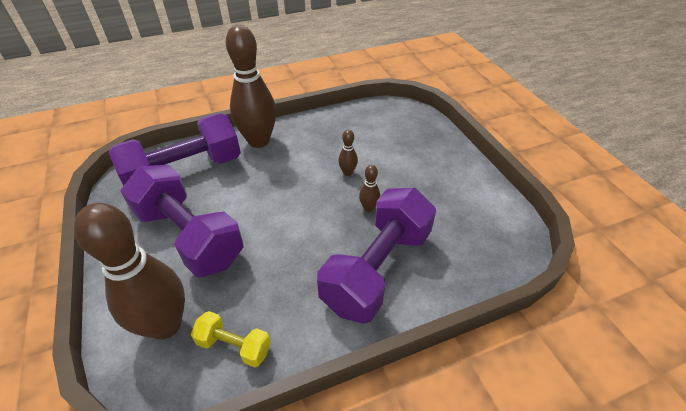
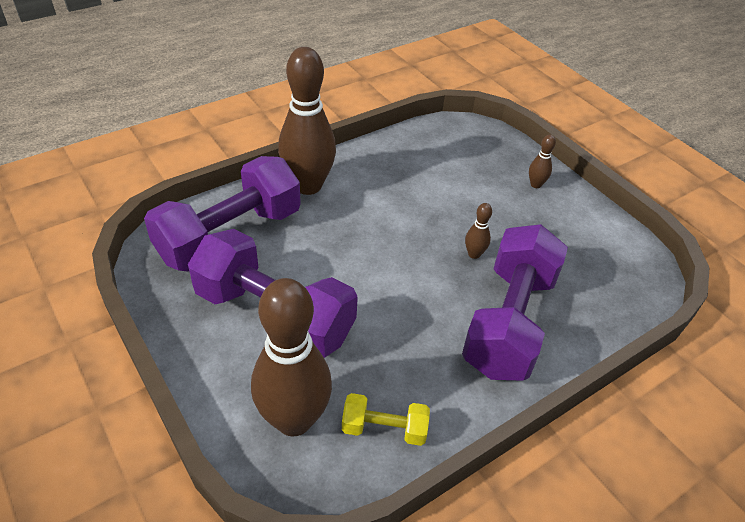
camera: 15 degrees left, 0 degrees up
brown bowling pin [338,130,358,176] -> brown bowling pin moved to [529,135,556,188]

